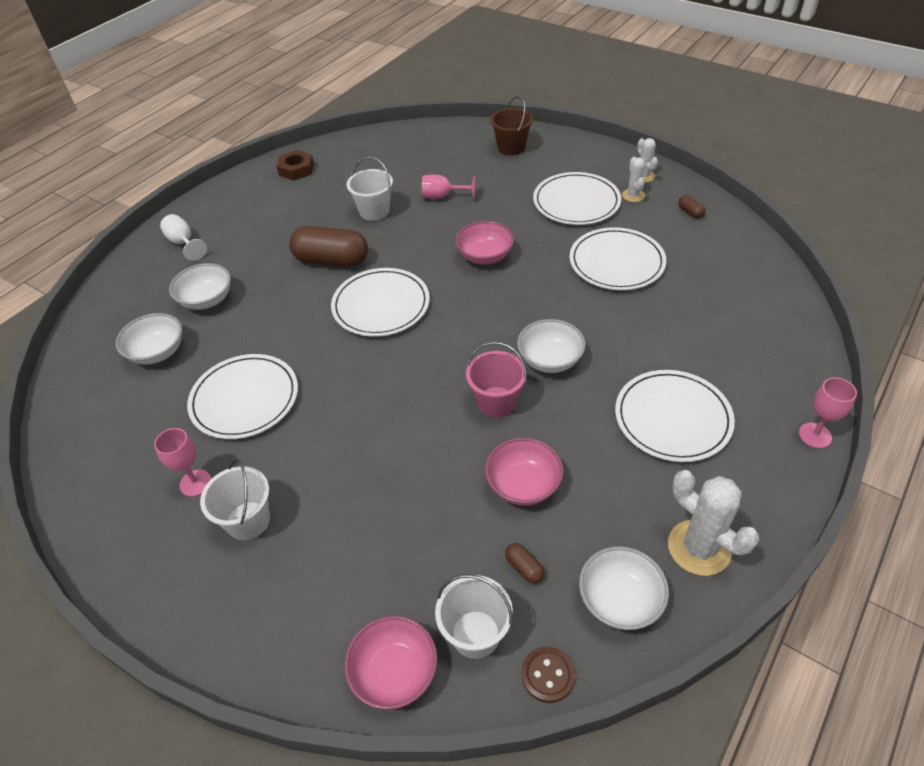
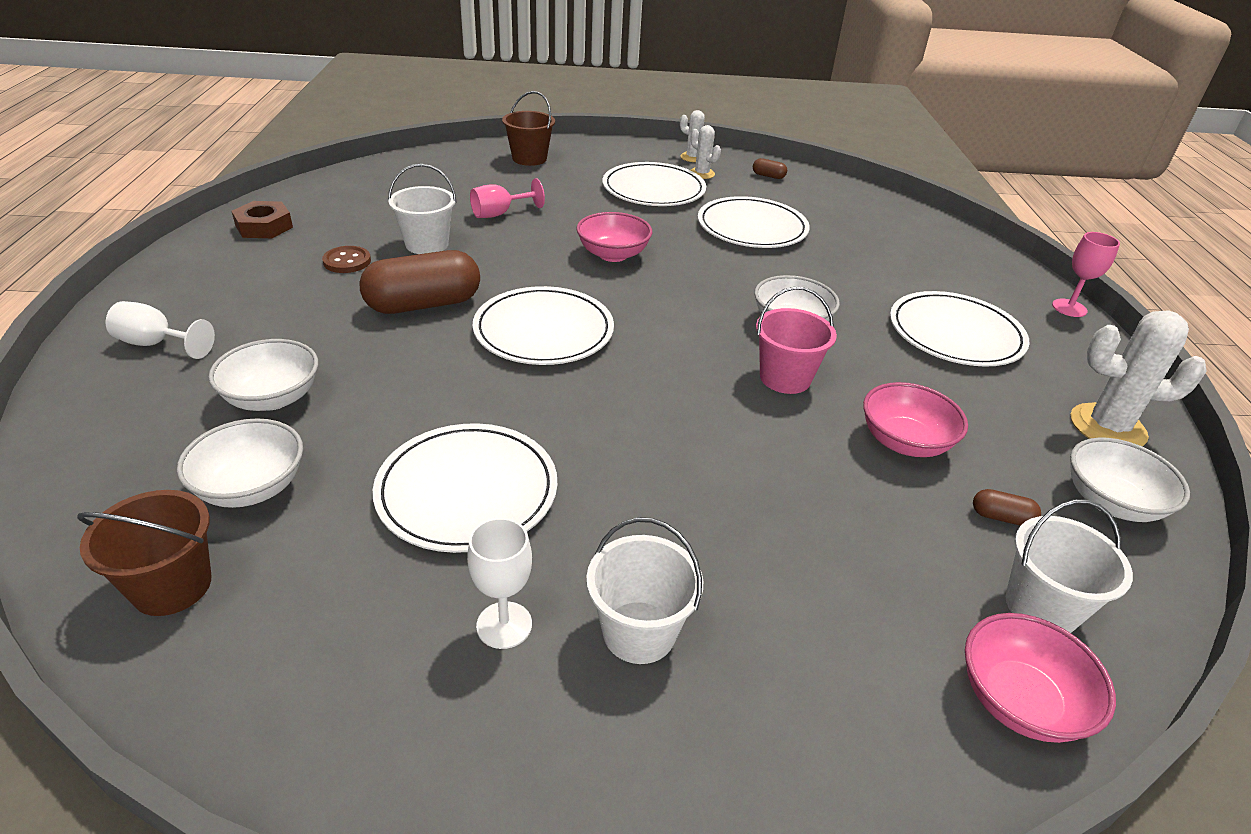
camera: 40 degrees left, 10 degrees down
pink goblet [154,428,211,497] -> white goblet [467,518,532,649]
brown button [521,646,575,703] -> brown button moved to [322,246,371,273]
none -> brown bucket [77,490,211,616]

